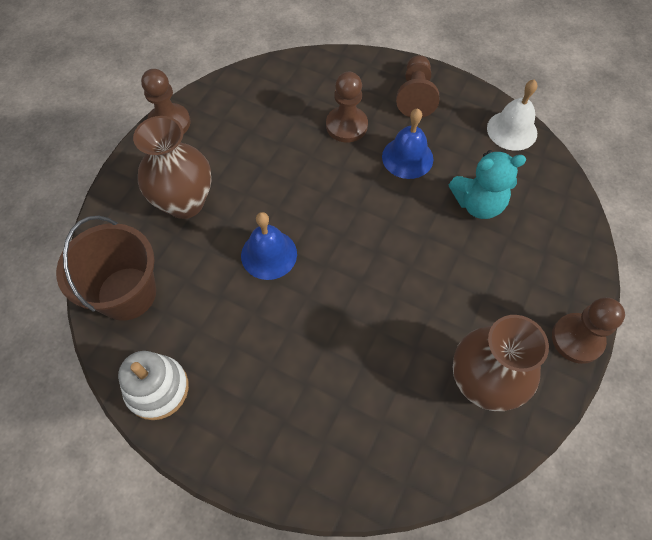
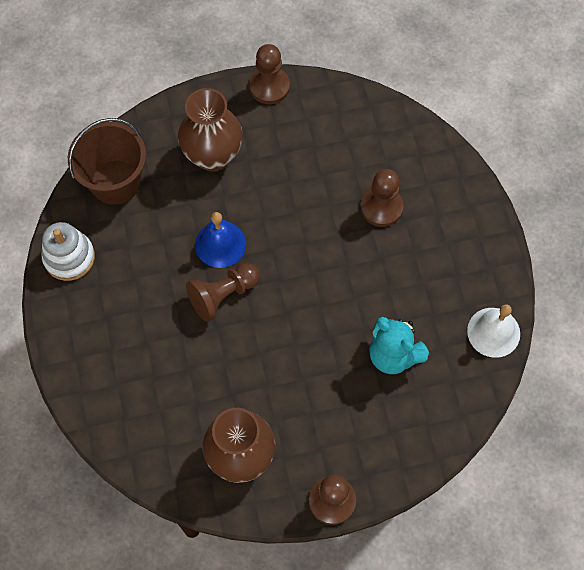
camera: 50 degrees right, 5 degrees up
blue bell [382,109,433,179] -> none
brown pawn [396,55,439,118] -> brown pawn moved to [186,263,260,322]

